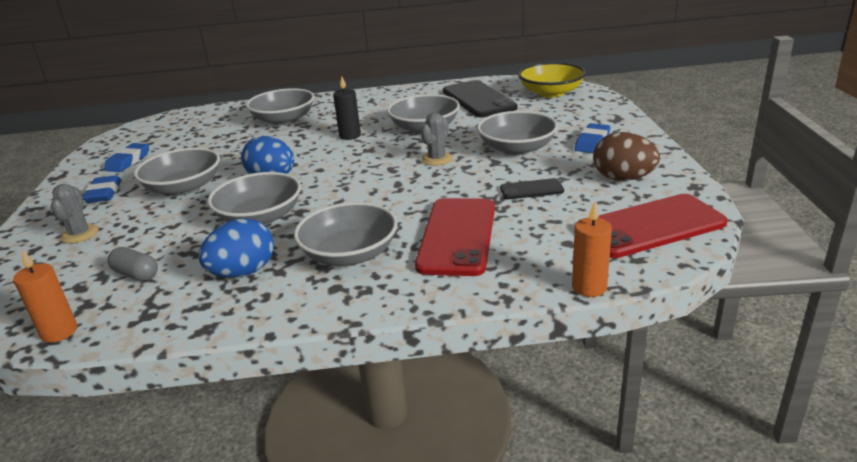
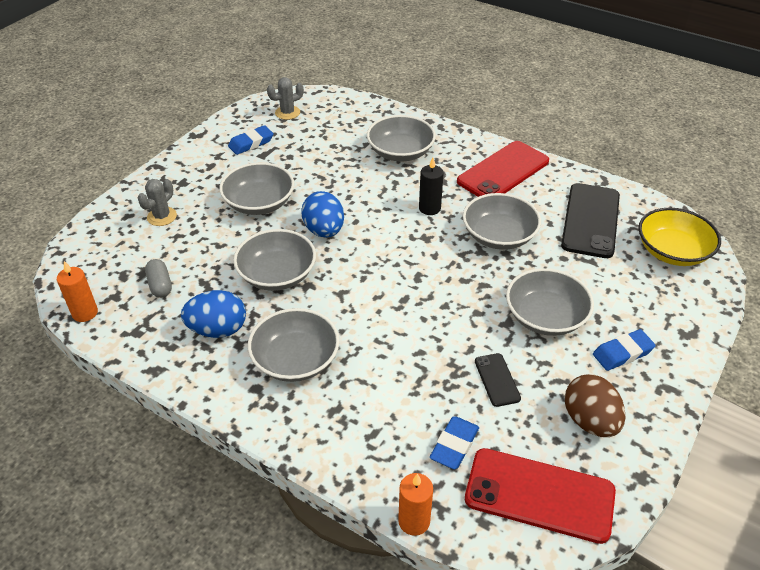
camera: 35 degrees right, 15 degrees up
blue eraser [82,175,122,203] -> blue eraser moved to [430,416,479,469]
red phone [415,198,495,276] -> red phone moved to [457,141,549,197]
grey cactus [421,113,453,166] -> grey cactus moved to [267,77,304,120]
black phone [500,178,564,199] -> black phone turned 45 degrees clockwise [475,353,521,407]

